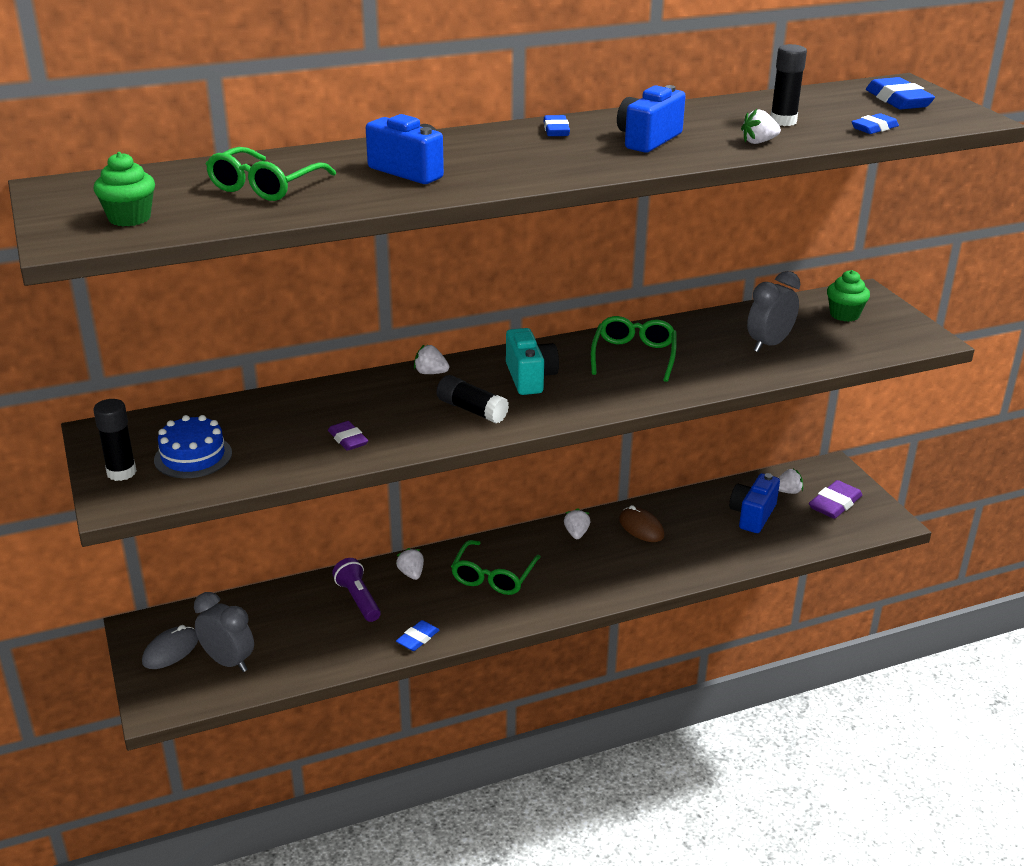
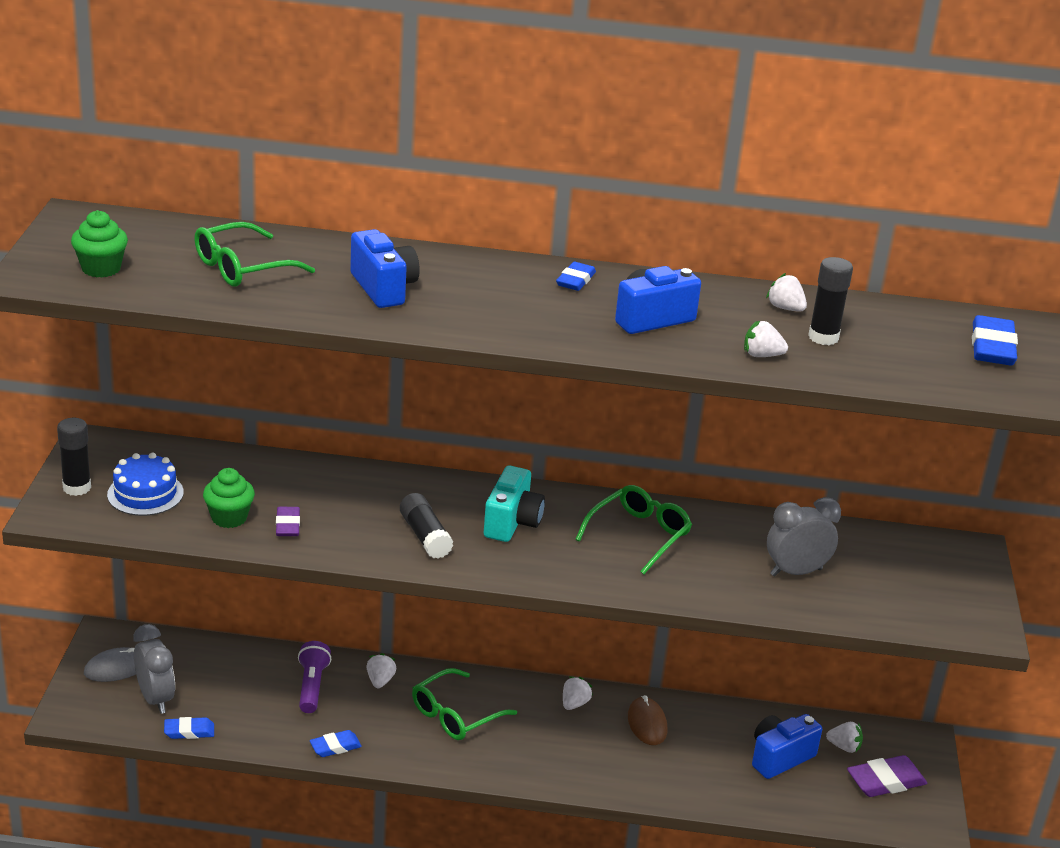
camera: 25 degrees right, 0 degrees up
white strawberry [414,344,449,374] -> white strawberry moved to [766,273,807,312]
green cupcake [827,270,870,322] -> green cupcake moved to [203,468,255,528]
blue eraser [851,113,899,134] -> blue eraser moved to [164,717,214,739]

